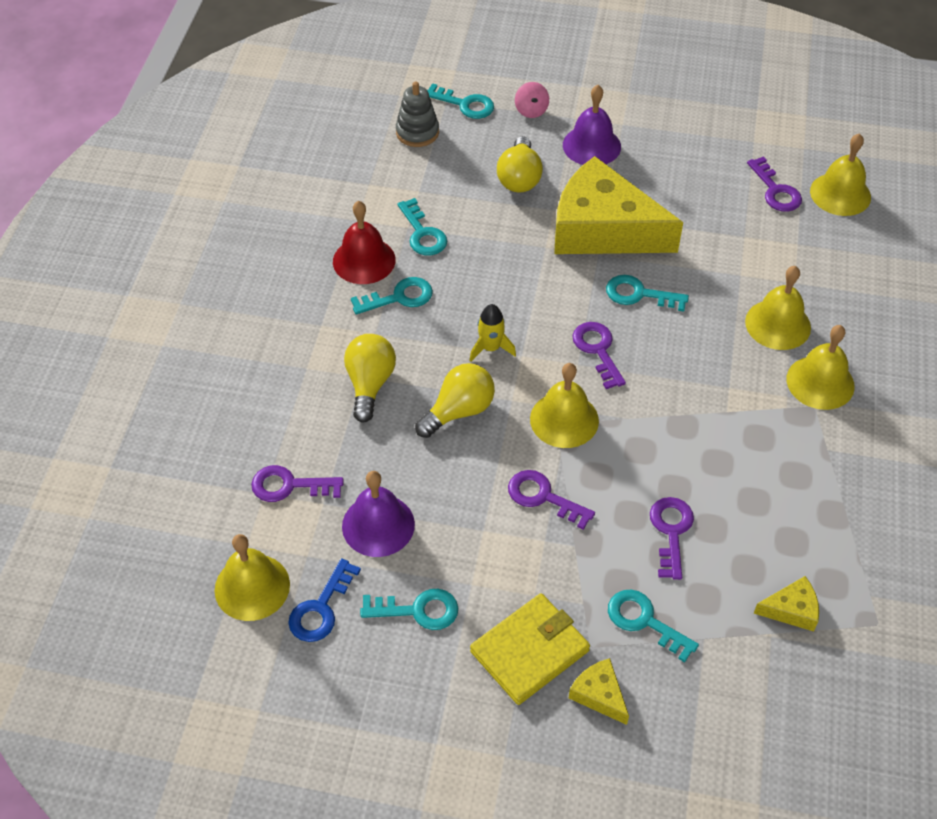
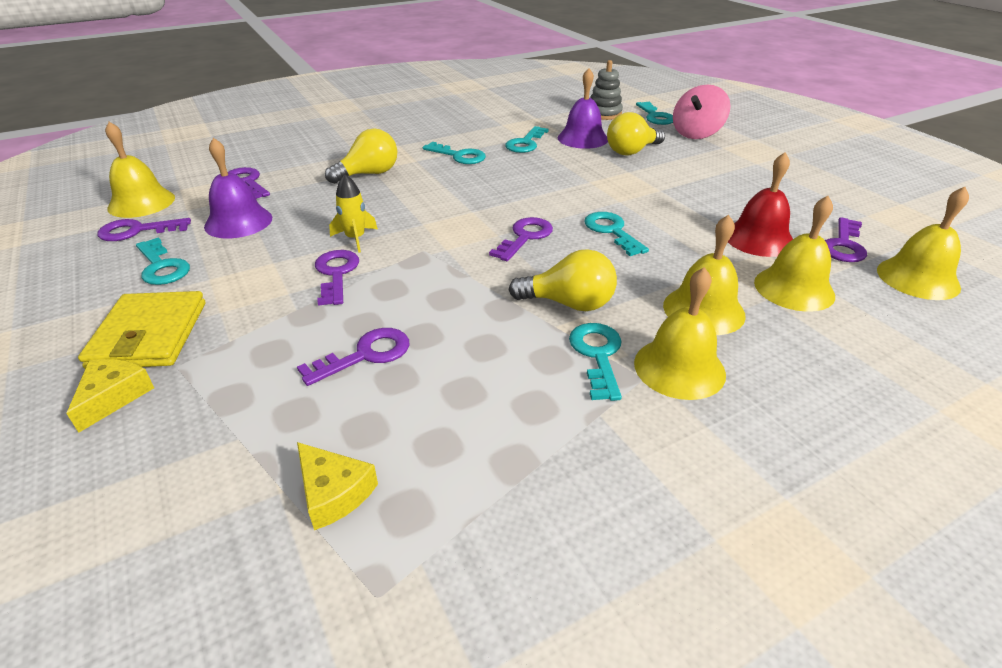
camera: 50 degrees right, 15 degrees down
blue key [288,558,361,642] -> purple key [98,218,191,241]
red bell [333,201,396,284] -> red bell moved to [728,152,793,257]
yellow light bulb [415,363,495,438] -> yellow light bulb moved to [509,249,617,311]
yellow rocket [469,304,516,362] -> yellow rocket moved to [329,174,378,253]
yellow wallet [470,593,590,705] -> yellow wallet turned 75 degrees clockwise [78,291,205,369]
pink spinning top [515,82,549,118] -> pink spinning top [673,85,731,139], size x1.80
yellow bell [530,363,599,448] -> yellow bell moved to [754,196,835,312]
yellow cheese [554,156,683,254] -> none
purple bell [563,85,621,165] -> purple bell moved to [558,68,608,149]
turquoise key [608,590,699,662] -> turquoise key moved to [569,323,622,401]

